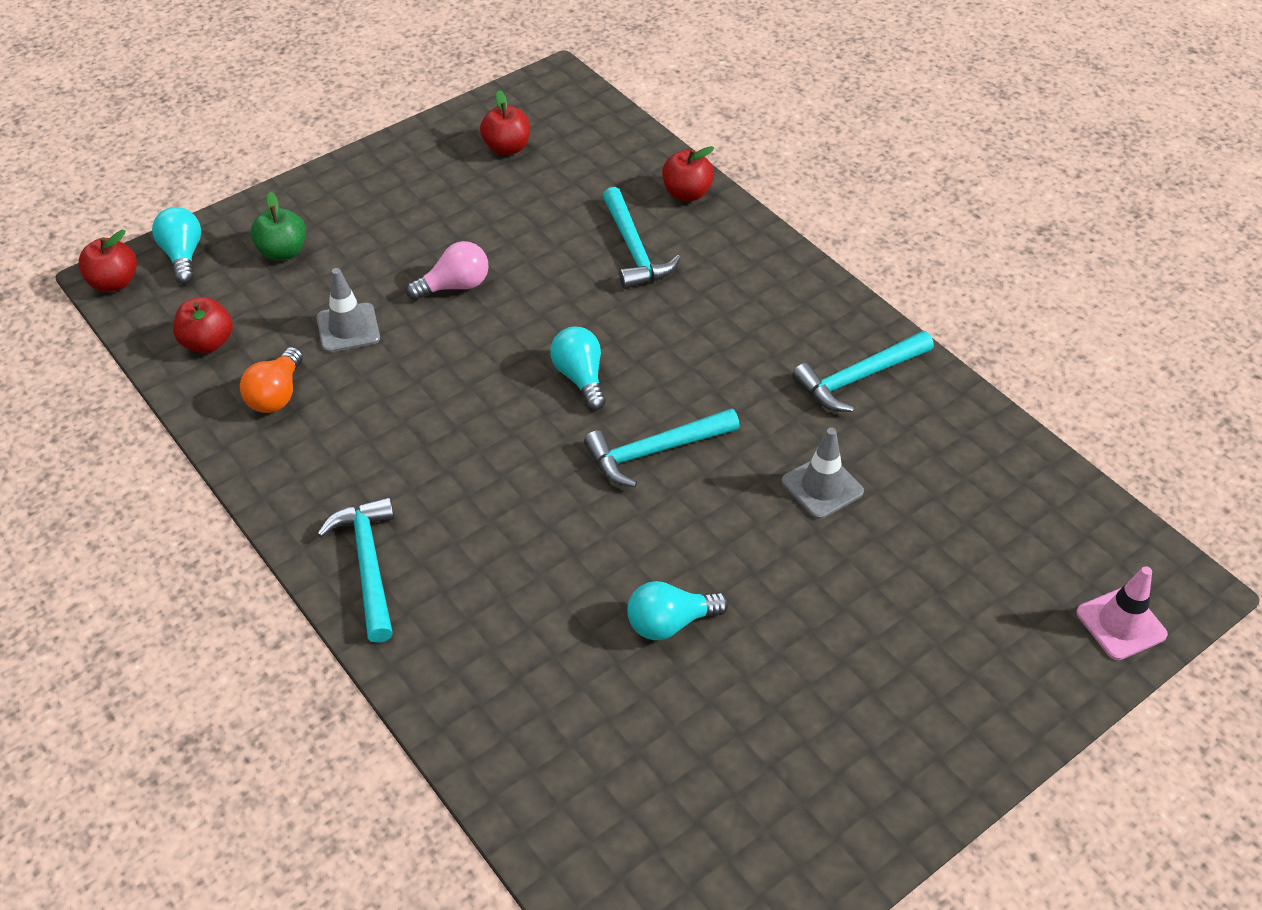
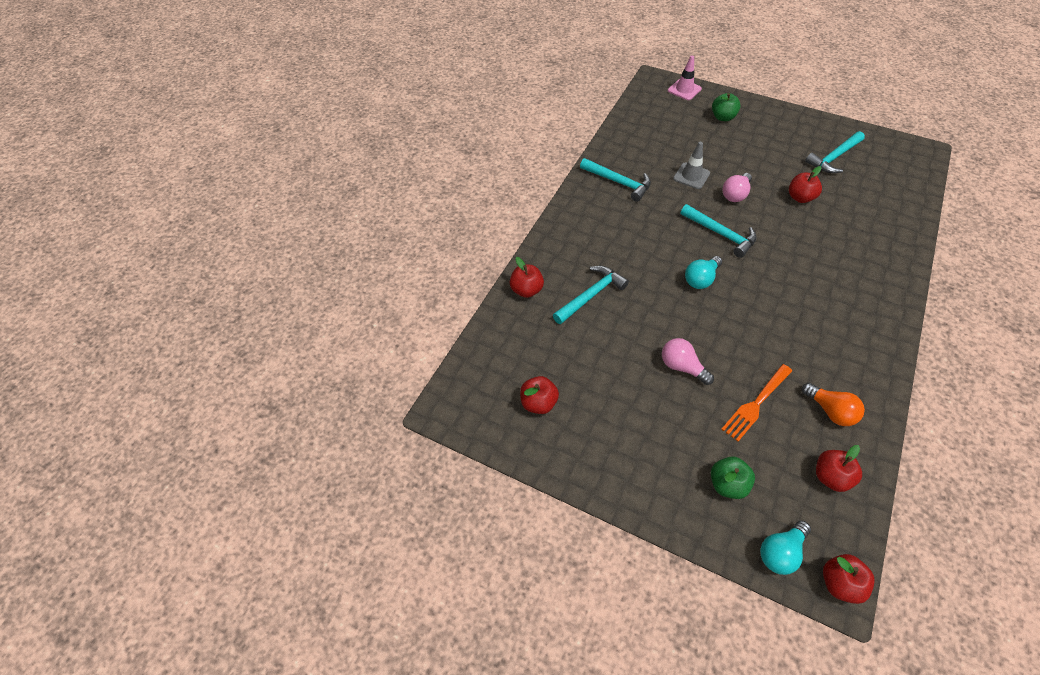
camera: 115 degrees left, 5 degrees up
orange light bulb [240,347,303,413] -> orange light bulb turned 60 degrees clockwise [802,383,865,426]
grey traffic cone [316,268,380,353] -> orange fork [721,364,792,441]
turquoise hammer [317,497,394,643] -> turquoise hammer moved to [805,131,865,173]
turquoise light bulb [627,581,729,640] -> red apple [789,166,822,203]
none -> green apple [712,93,741,121]
none -> pink light bulb [723,173,752,202]

